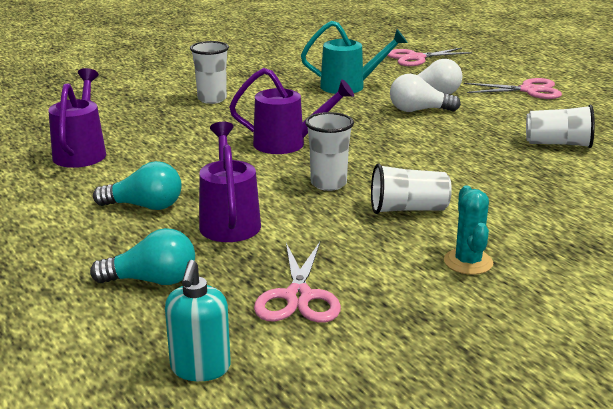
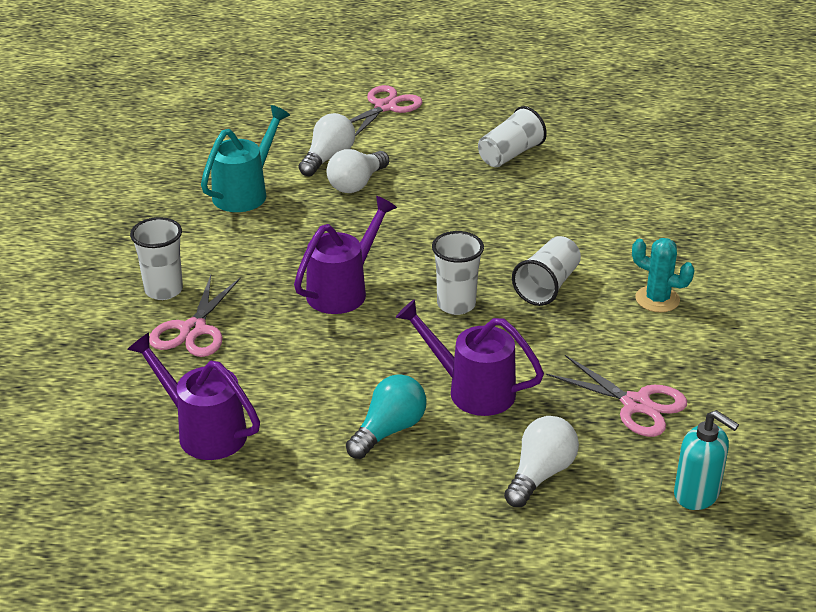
camera: 55 degrees left, 10 degrees up
turquoise light bulb [90,228,195,285] -> white light bulb [504,416,579,507]
pink scissors [387,48,472,66] -> pink scissors moved to [149,275,241,357]

